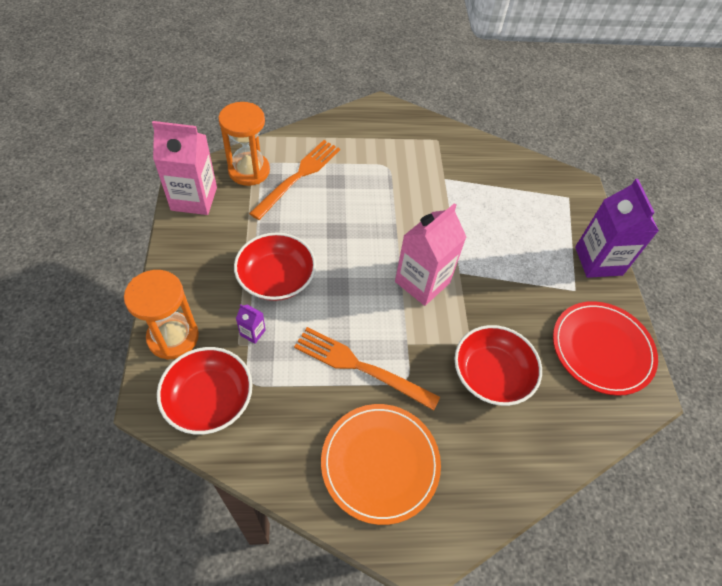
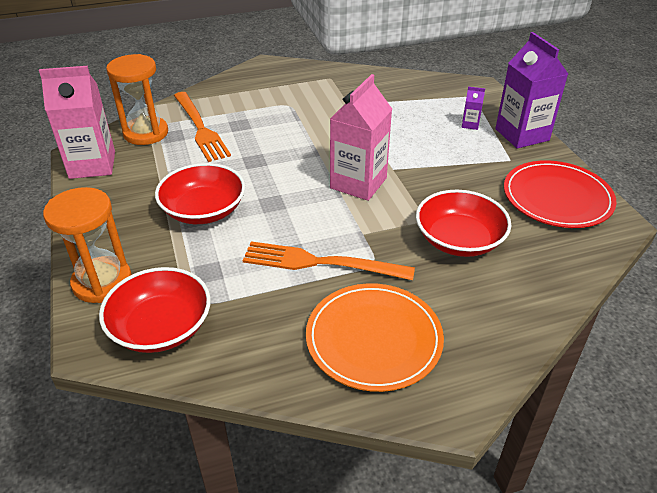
camera: 10 degrees left, 15 degrees down
purple carton [236,304,266,344] -> purple carton moved to [462,87,485,130]
orange fork [249,140,340,220] -> orange fork turned 135 degrees clockwise [174,92,231,162]

